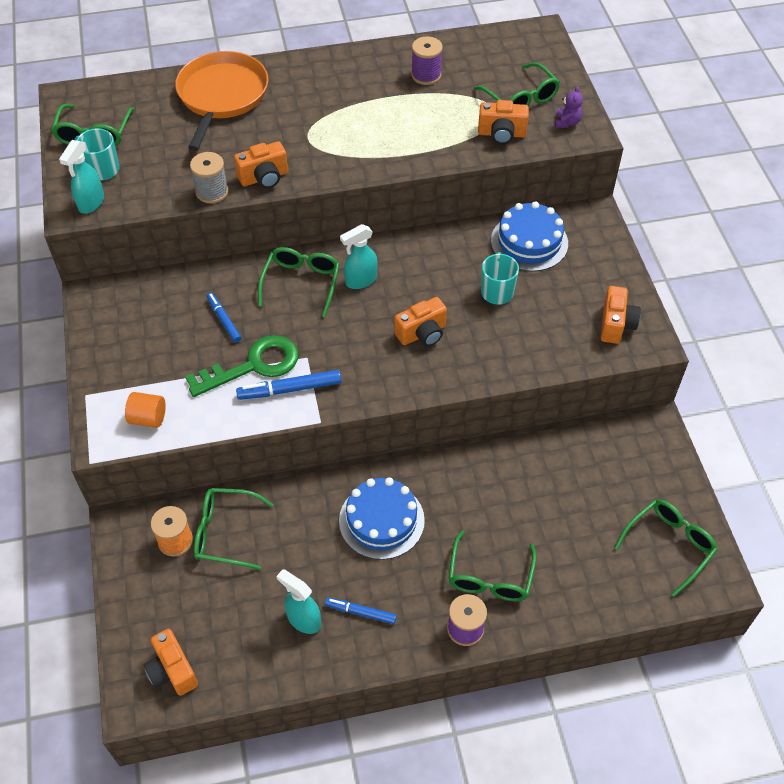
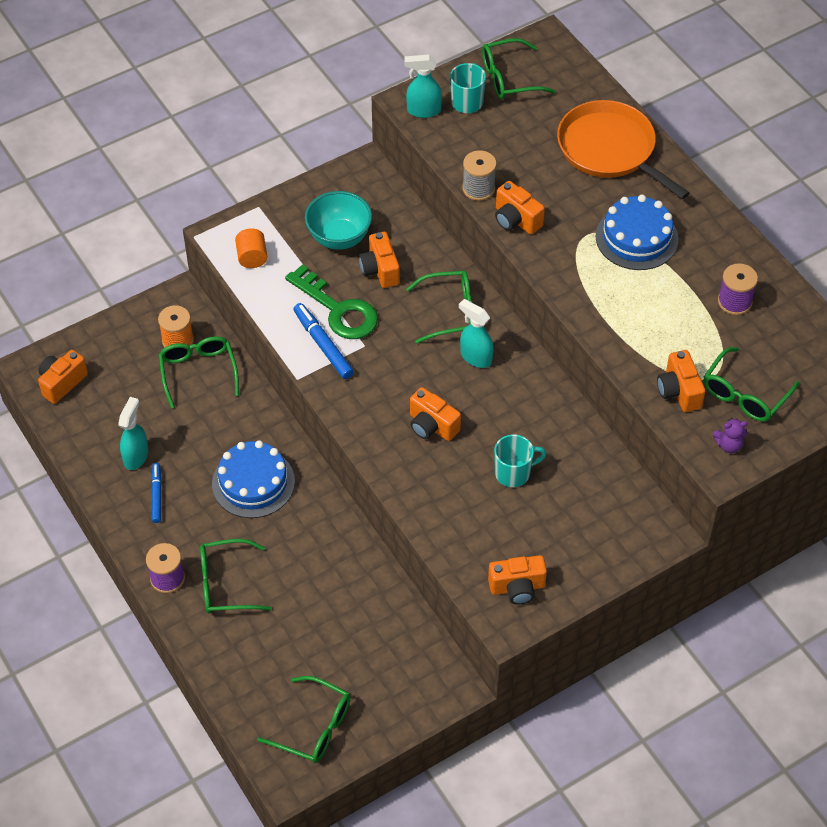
camera: 70 degrees right, 0 degrees up
orange pan [175,51,268,151] -> orange pan turned 120 degrees counterclockwise [557,100,689,199]
blue marker [207,293,241,343] -> orange camera [359,232,400,288]
blue cake [491,201,568,272] -> blue cake moved to [596,195,679,270]
none -> turquoise bowl [305,191,372,250]

